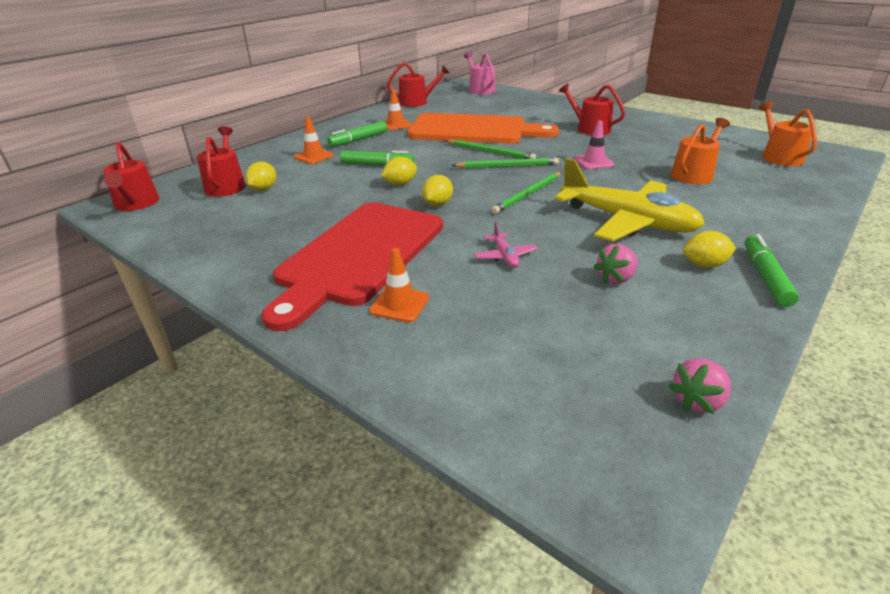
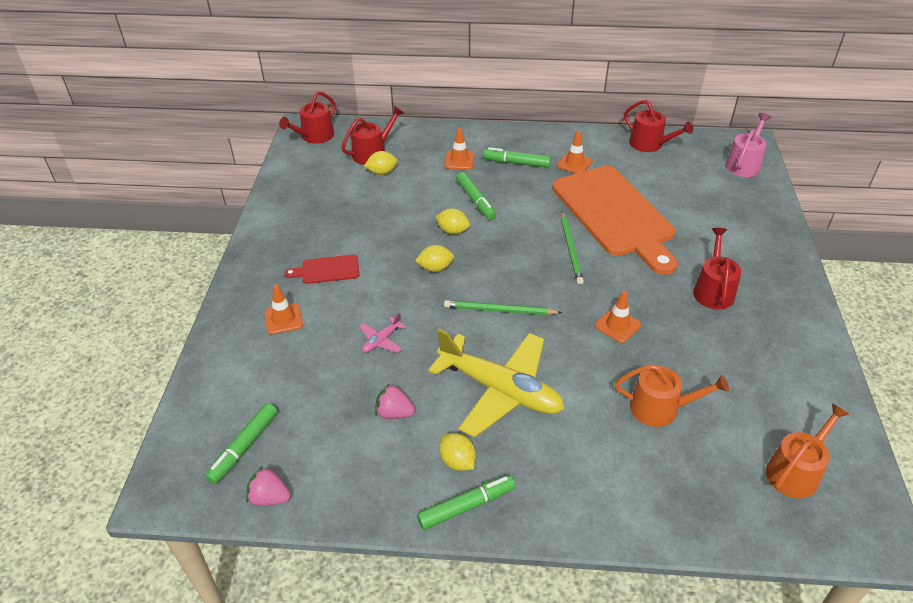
camera: 55 degrees right, 10 degrees up
red cutting board [261,202,443,331] -> red cutting board [285,255,359,284], size x0.41
green pencil [452,158,559,168] -> none
yellow plane [555,158,705,241] -> yellow plane turned 60 degrees counterclockwise [428,329,565,438]
pink traffic cone [574,120,615,169] -> orange traffic cone [595,291,641,343]
none -> green marker [205,403,278,484]

